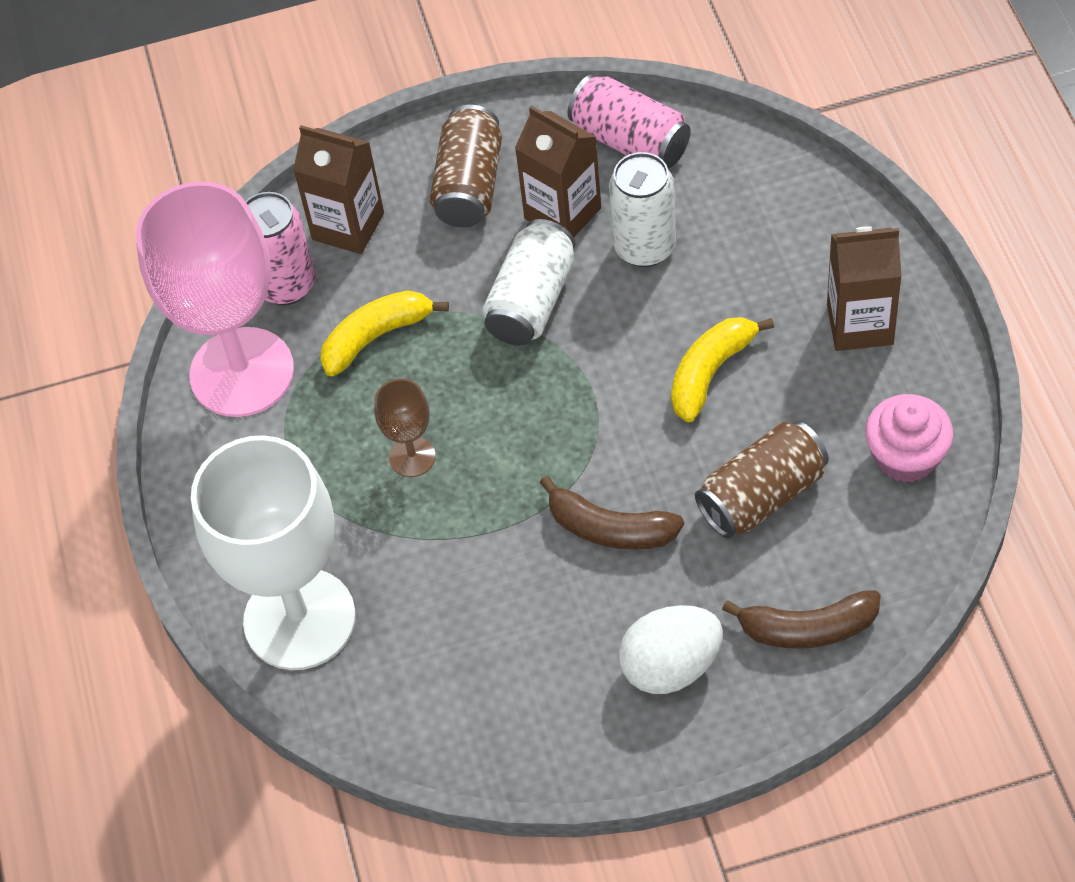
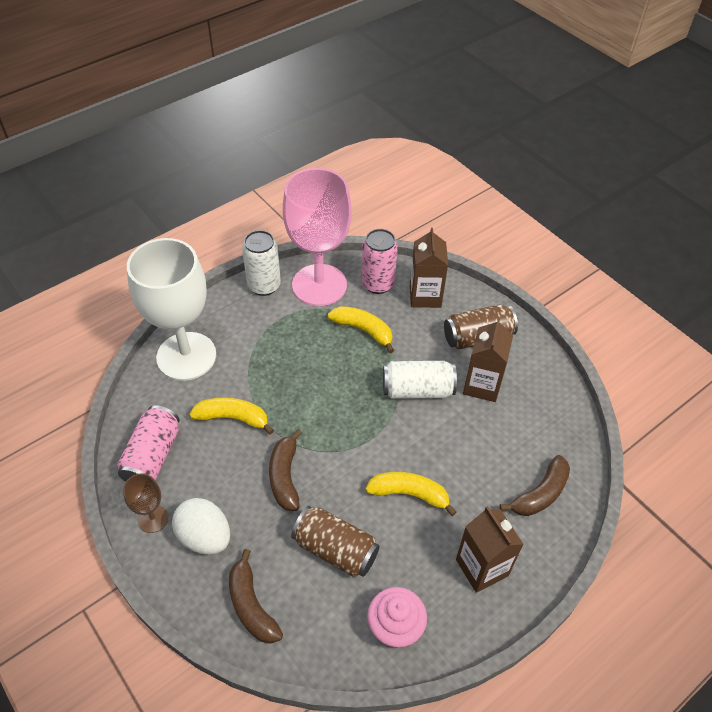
camera: 60 degrees right, 5 degrees down
brown goblet [374,379,436,477] -> brown goblet moved to [123,473,168,533]
pink can [568,74,691,168] -> pink can moved to [117,405,180,482]
white can [609,152,676,267] -> white can moved to [242,230,281,296]
none -> yellow banana [190,397,274,435]
none -> brown banana [500,455,570,516]

